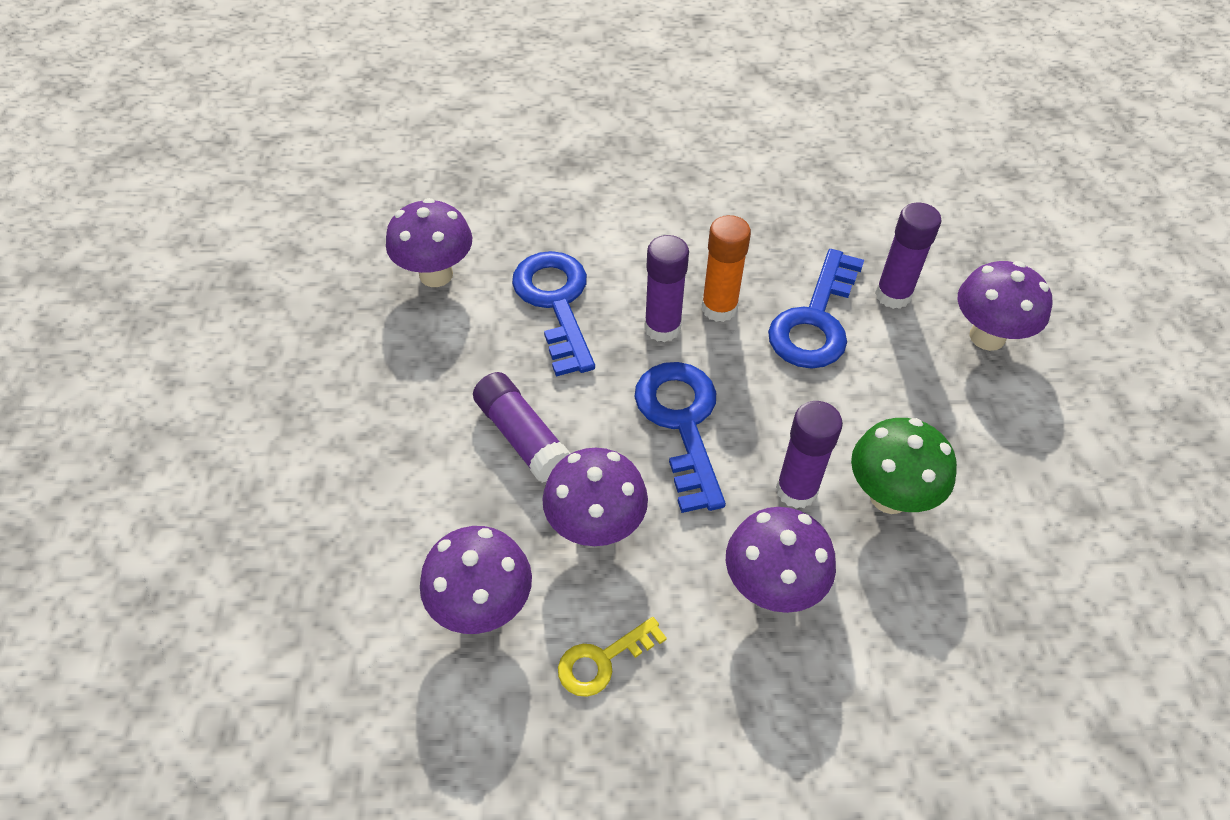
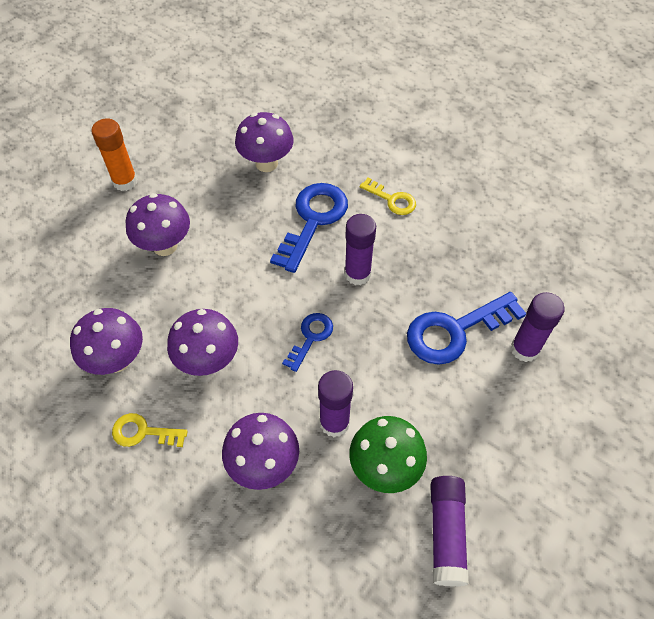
camera: 40 degrees right, 5 degrees up
purple glue stick [473,372,571,483] -> purple glue stick moved to [431,476,469,587]
blue key [635,362,726,513] -> blue key [282,313,333,372], size x0.55
orange glue stick [702,215,751,322] -> orange glue stick moved to [91,119,138,191]
purple mushroom [958,261,1053,351] -> purple mushroom moved to [126,193,190,256]
none -> yellow key [360,178,416,215]

